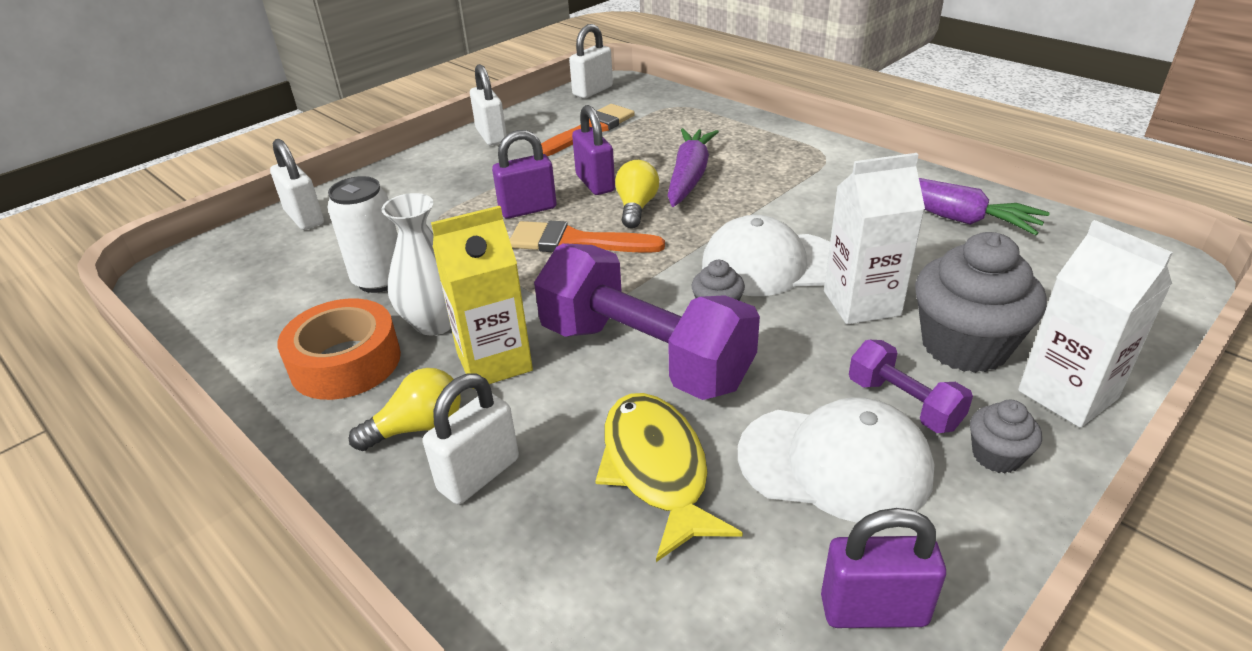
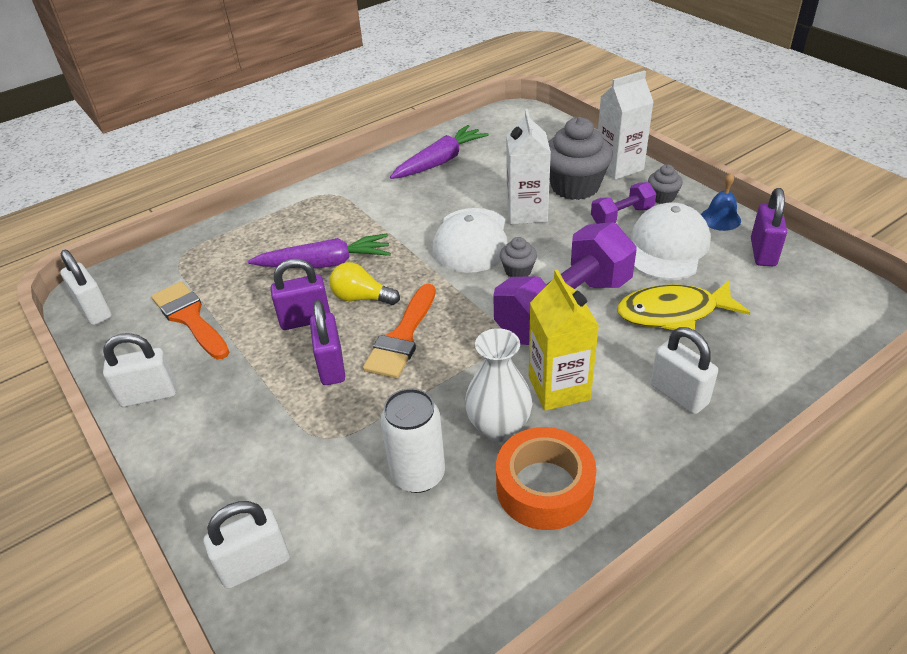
camera: 80 degrees left, 5 degrees up
yellow light bulb [349,368,461,451] -> none
purple carrot [667,128,719,207] -> purple carrot turned 150 degrees clockwise [247,234,391,268]
none -> blue bell [701,173,741,231]

